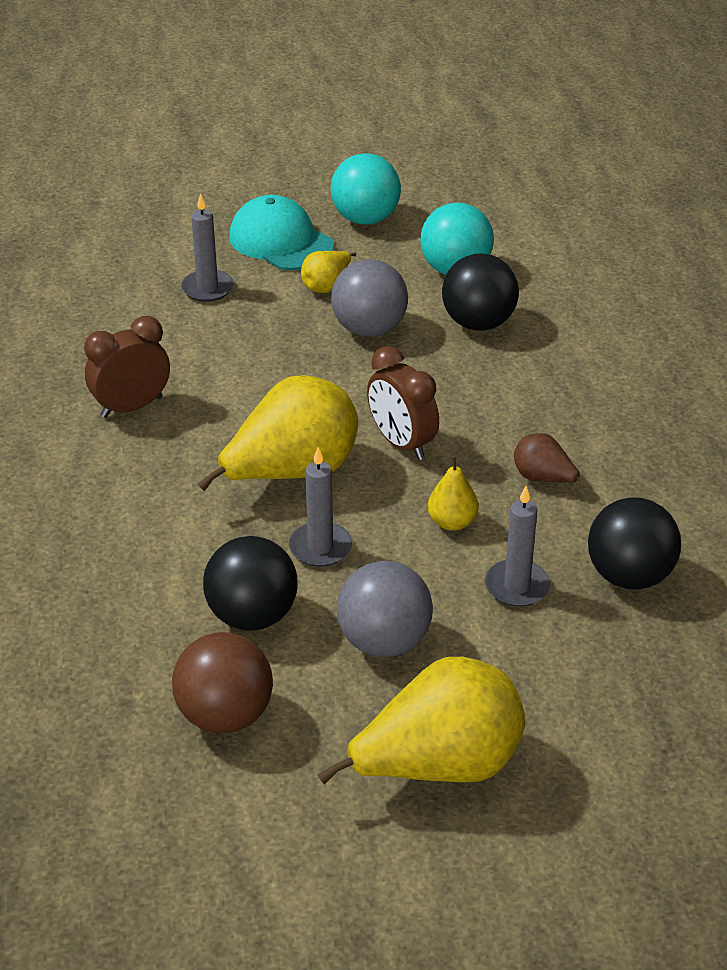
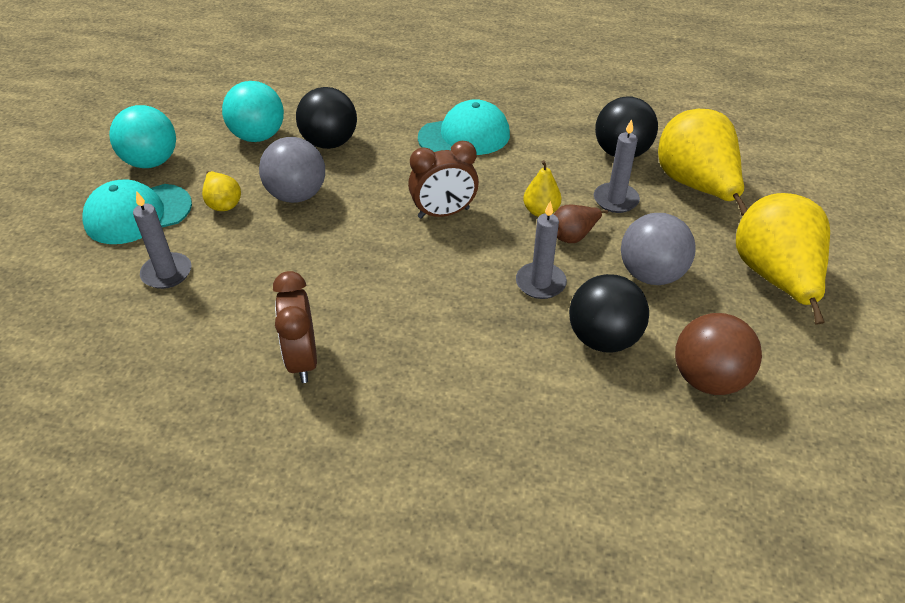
camera: 70 degrees left, 5 degrees up
yellow pear [197,375,358,491] -> yellow pear moved to [658,109,748,216]
brown pear [514,433,589,488] -> brown pear moved to [554,205,608,243]
none -> turquoise cap [418,99,510,155]

